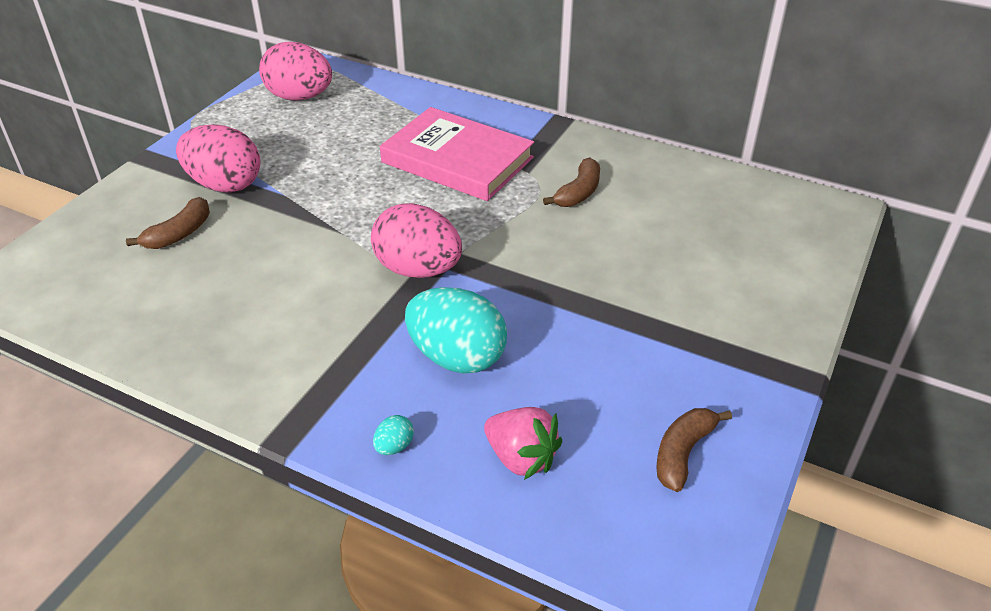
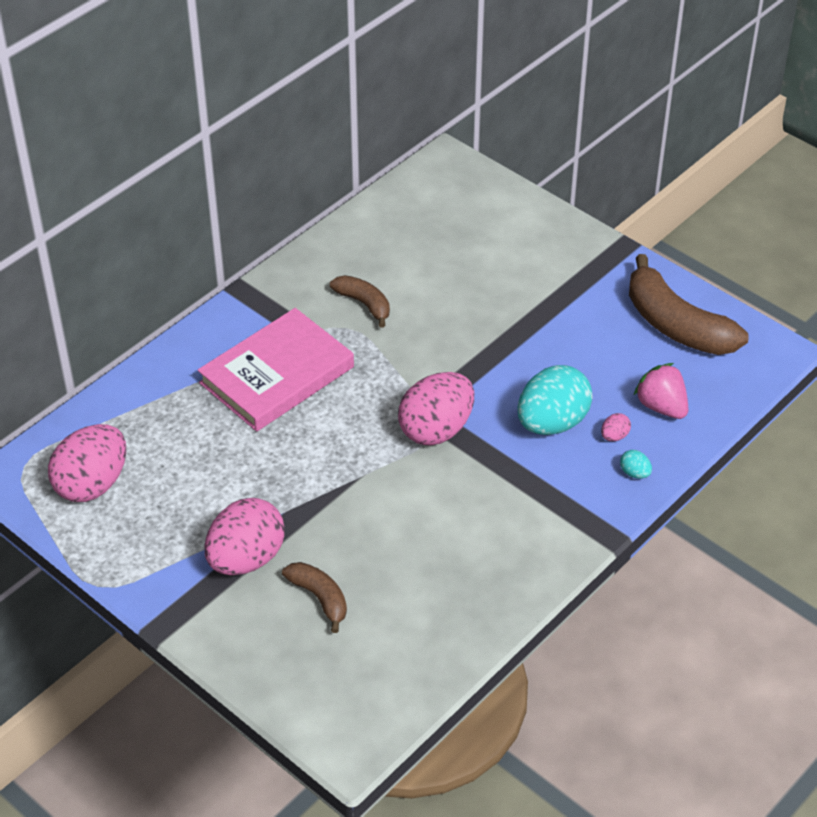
camera: 75 degrees left, 5 degrees up
pink strawberry [484,407,562,480] -> pink strawberry turned 90 degrees counterclockwise [634,363,688,419]
brown banana [656,408,732,492] -> brown banana [629,254,748,355], size x1.87
none -> pink egg [601,413,631,441]

